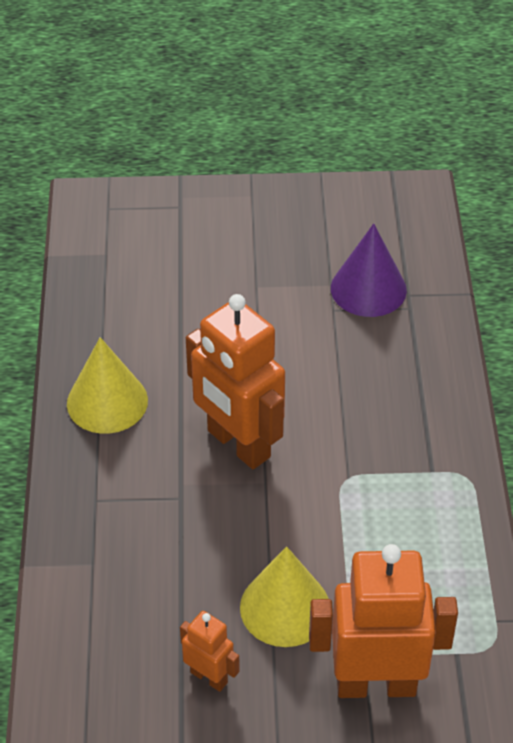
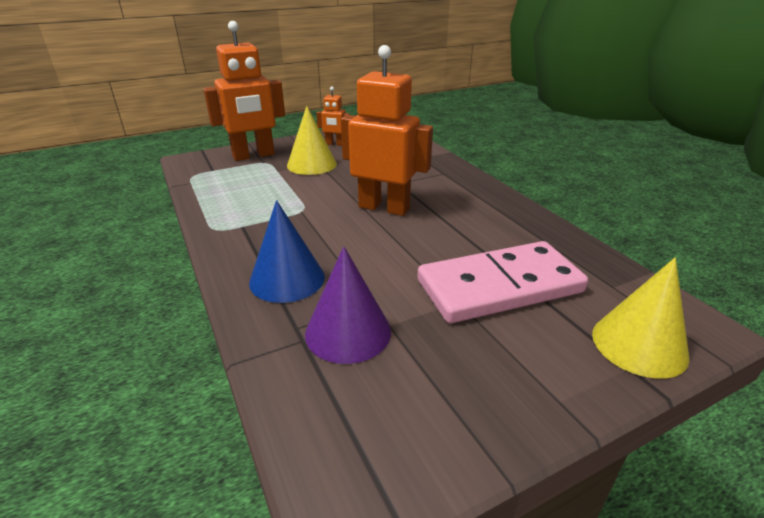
camera: 155 degrees right, 15 degrees down
yellow cone [67,337,148,434] -> yellow cone moved to [592,258,689,379]
none -> blue cone [249,200,325,303]
none -> pink domino [417,241,588,323]

